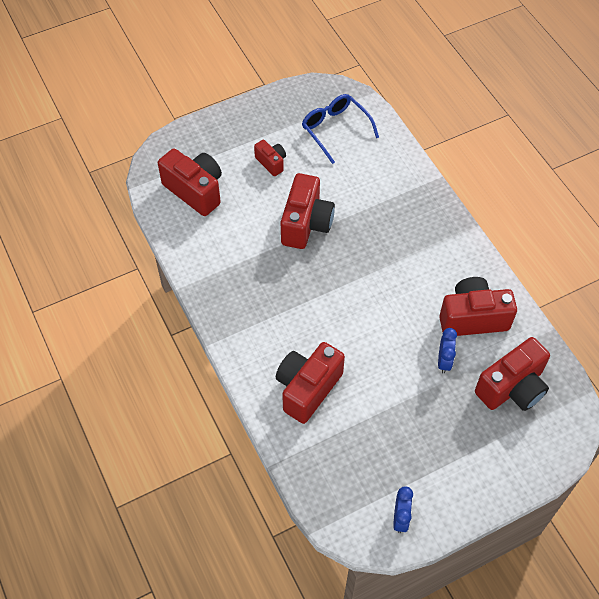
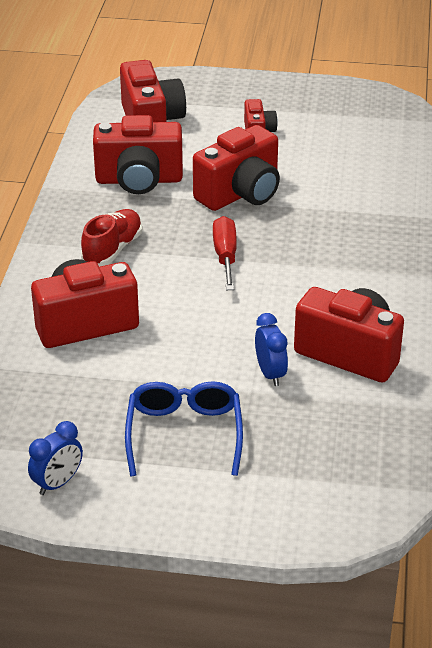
camera: 35 degrees right, 20 degrees down
blue glasses [302,94,379,164] -> blue glasses moved to [125,381,243,476]
blue clock [438,328,457,374] -> blue clock turned 60 degrees counterclockwise [255,313,288,386]
red camera [475,337,550,411] -> red camera moved to [93,115,183,194]
none -> red shoe [81,209,142,266]
none -> red screwdriver [213,216,237,290]

